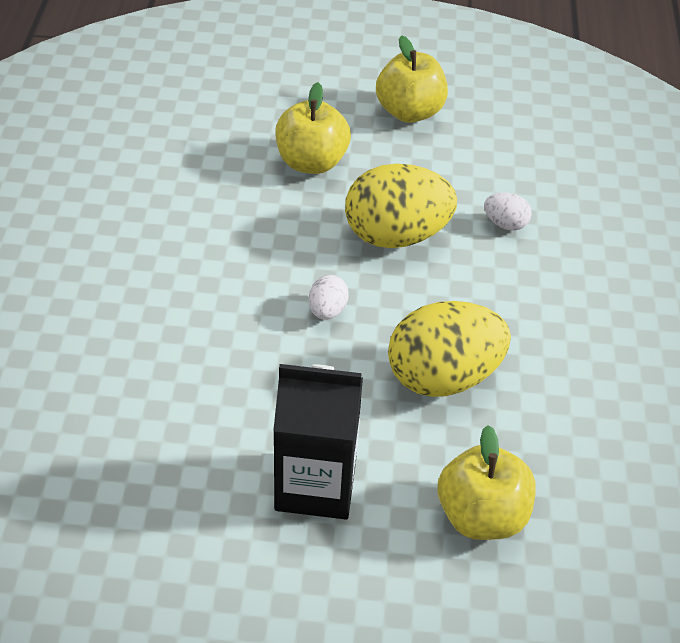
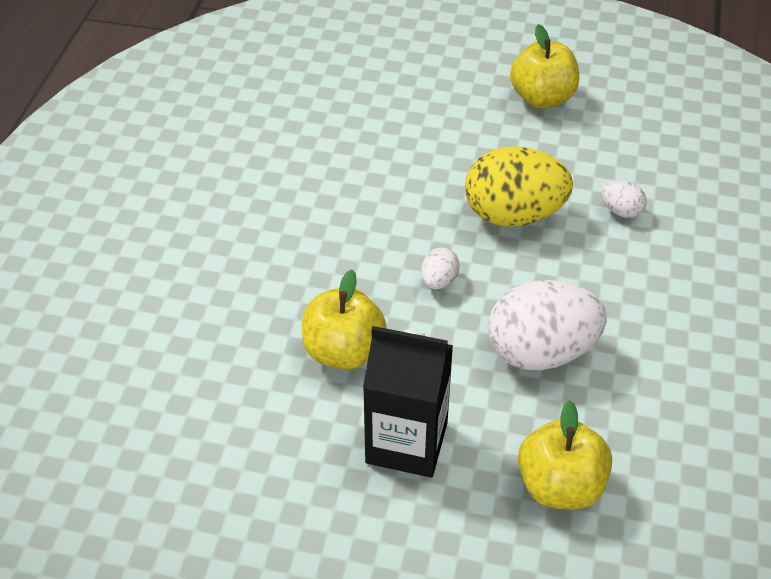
camera: 10 degrees right, 0 degrees up
yellow apple [275,82,351,174] -> yellow apple moved to [302,269,387,369]
yellow egg [388,301,511,397] -> white egg [488,280,607,370]

